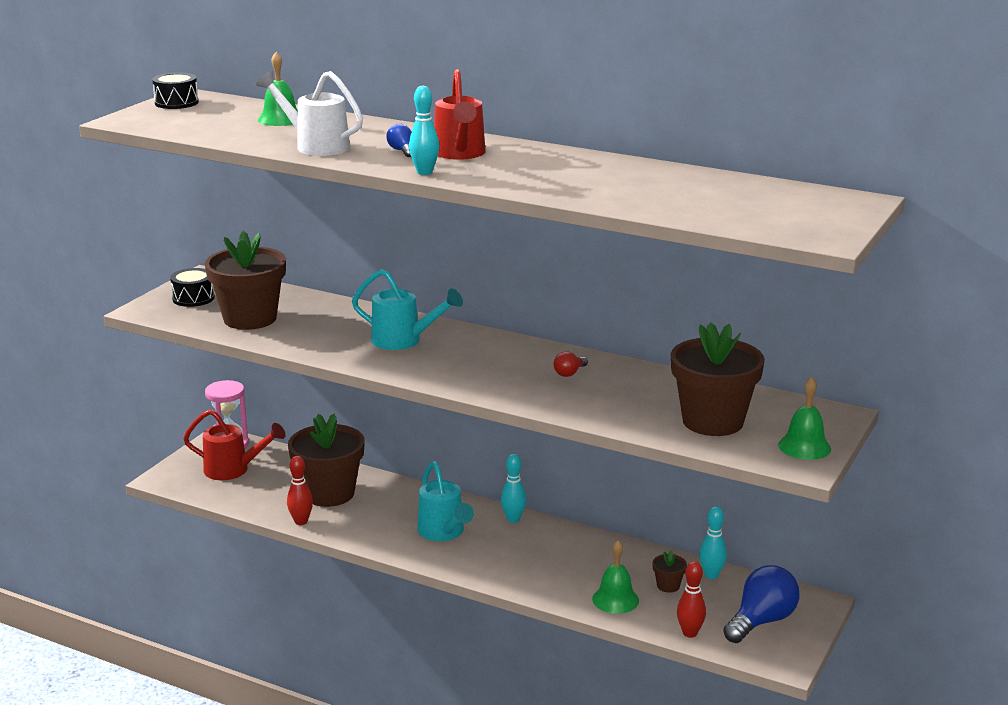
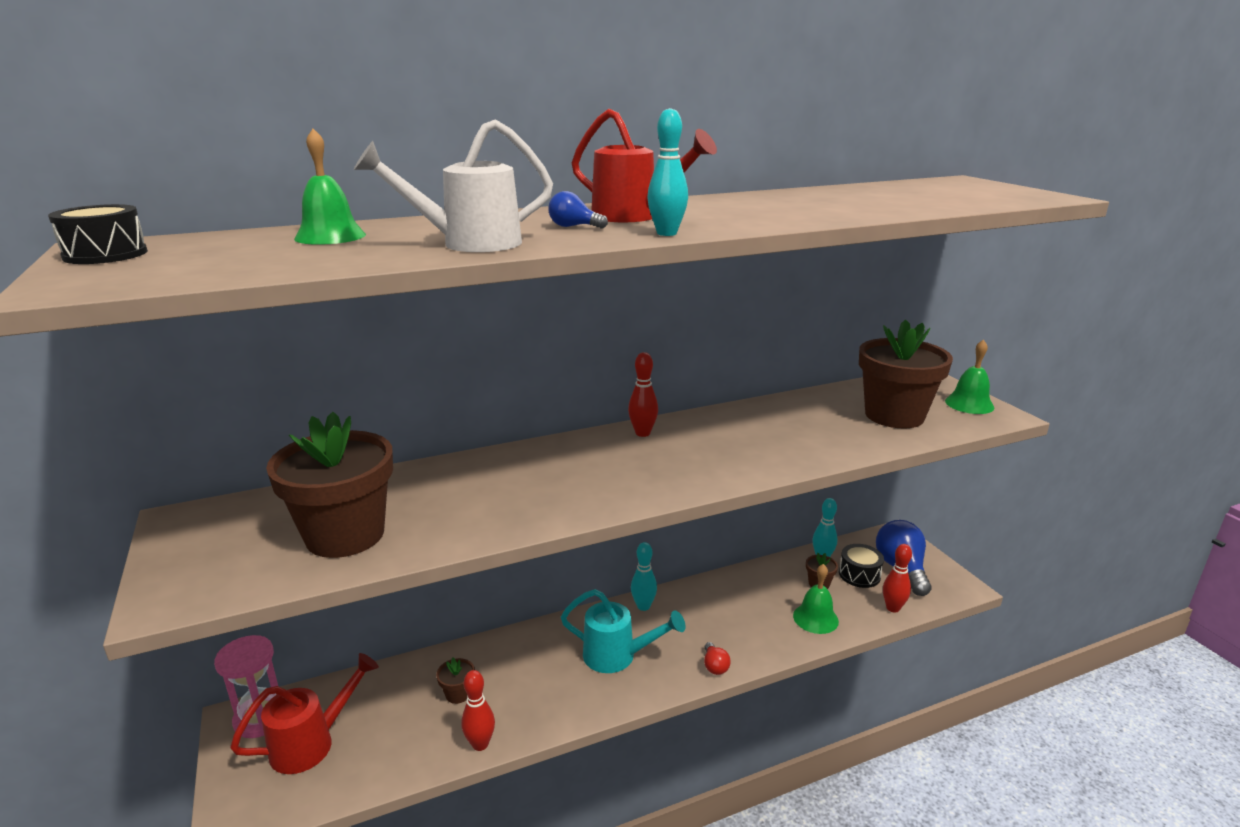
camera: 50 degrees left, 0 degrees up
black drum [170,268,215,307] -> black drum moved to [839,544,884,588]
brown flower pot [288,413,365,507] -> brown flower pot [436,658,475,704], size x0.41
turquoise watering can [352,269,463,350] -> none
red light bulb [554,351,588,377] -> red light bulb moved to [704,642,731,675]
none -> red bowling pin [628,352,658,437]

